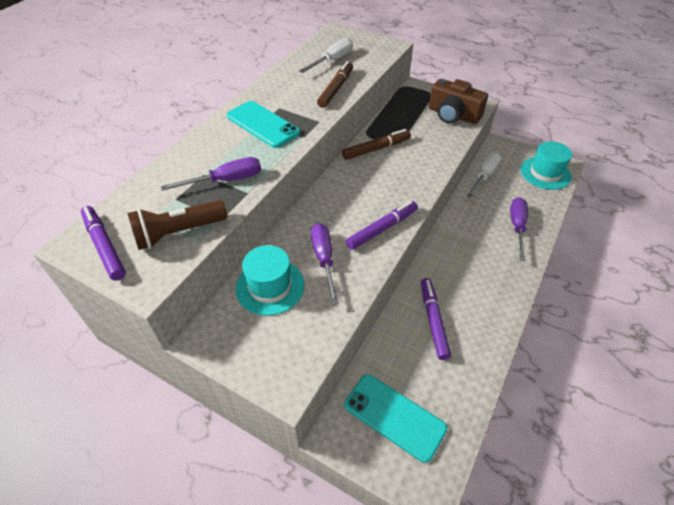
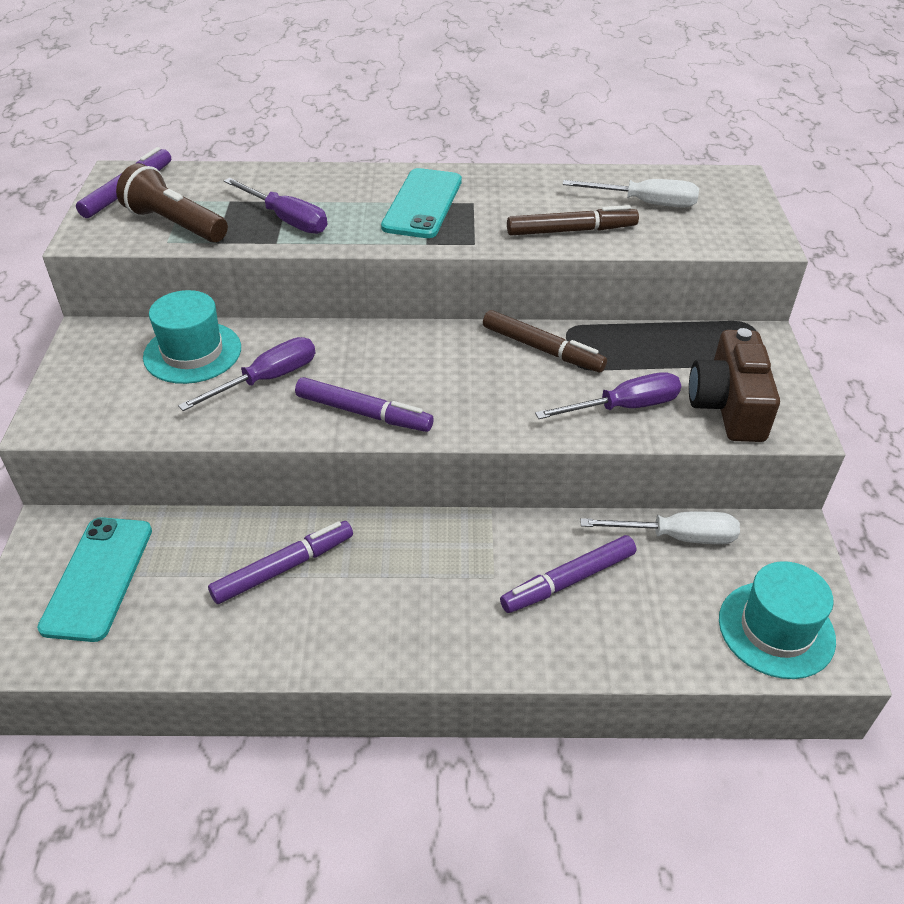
camera: 60 degrees right, 5 degrees down
purple screwdriver [510,197,528,261] -> purple screwdriver moved to [535,372,681,419]
none -> purple marker [500,535,636,613]

